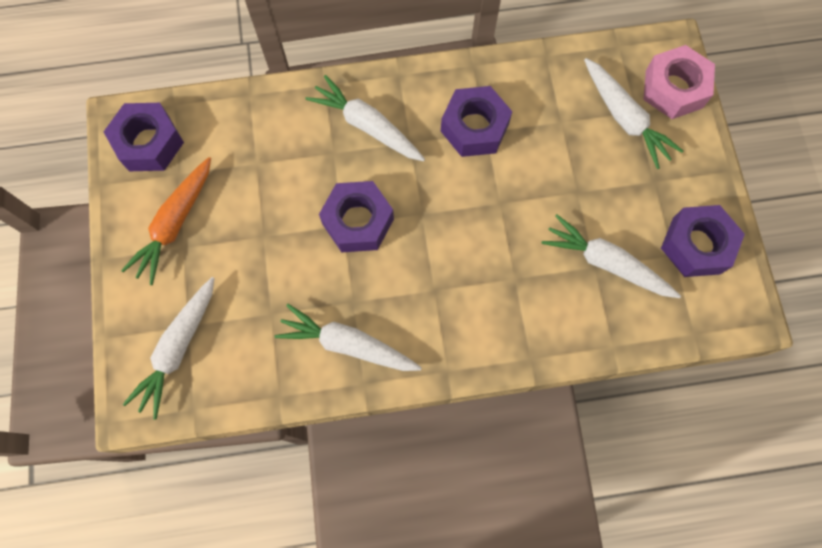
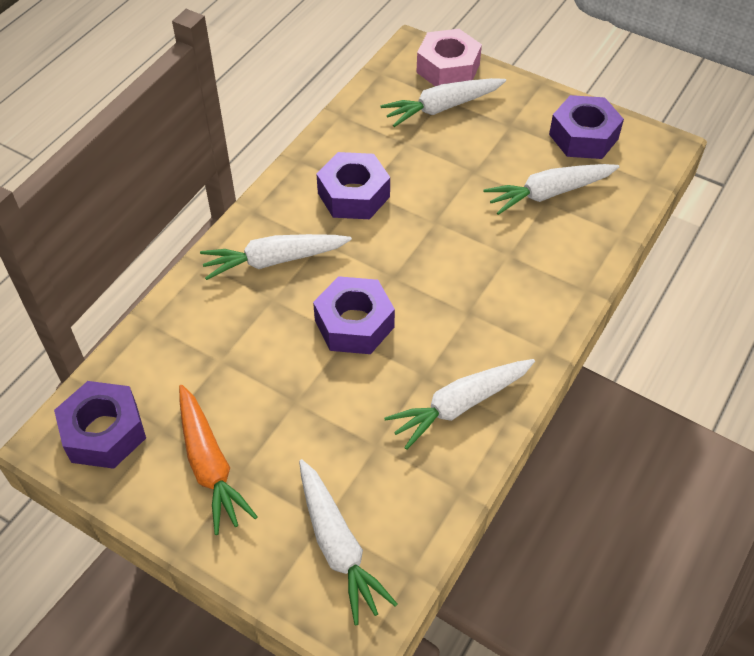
camera: 50 degrees left, 20 degrees down
white carrot [584,58,683,169] -> white carrot turned 150 degrees clockwise [380,78,506,127]

